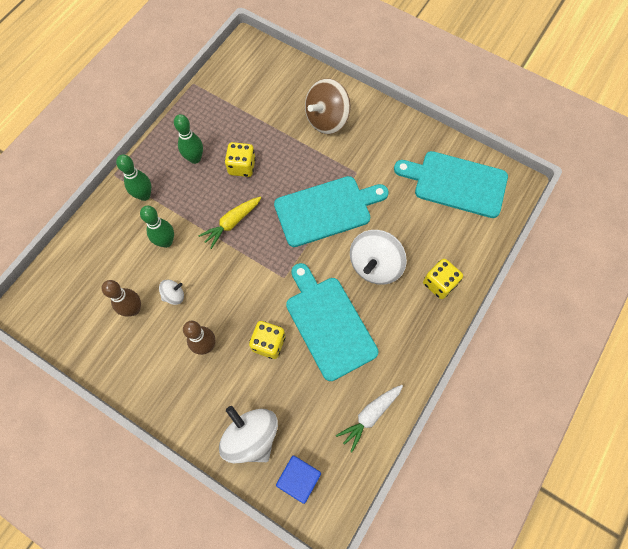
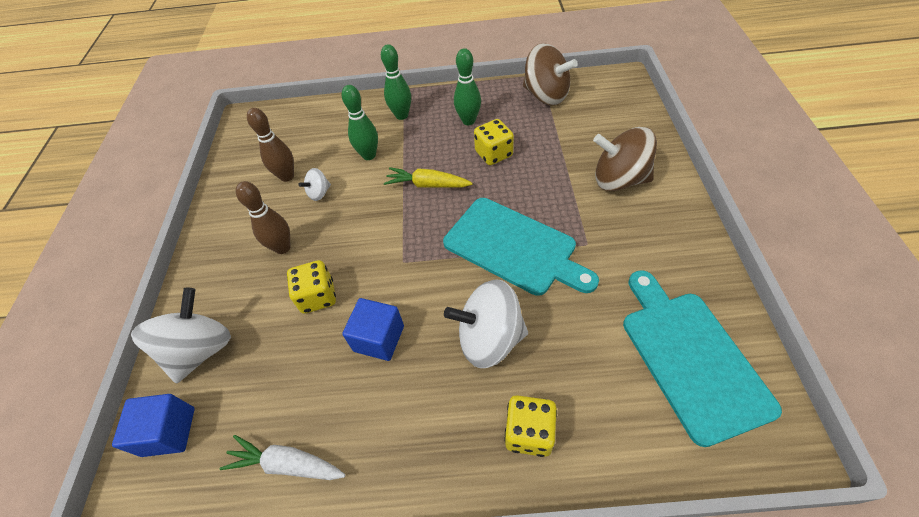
camera: 60 degrees right, 15 degrees down
white spinning top [159,280,184,305] -> white spinning top turned 105 degrees clockwise [299,168,331,201]
turquoise cutting board [286,263,378,381] -> blue cube [342,298,404,361]
none -> brown spinning top [523,43,578,105]

